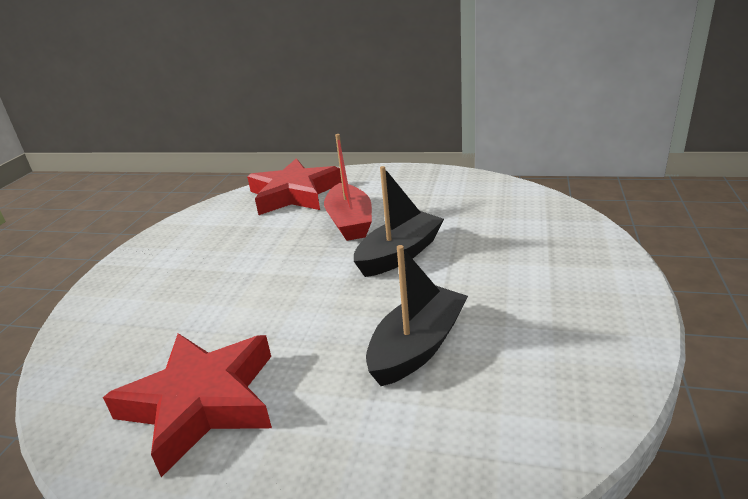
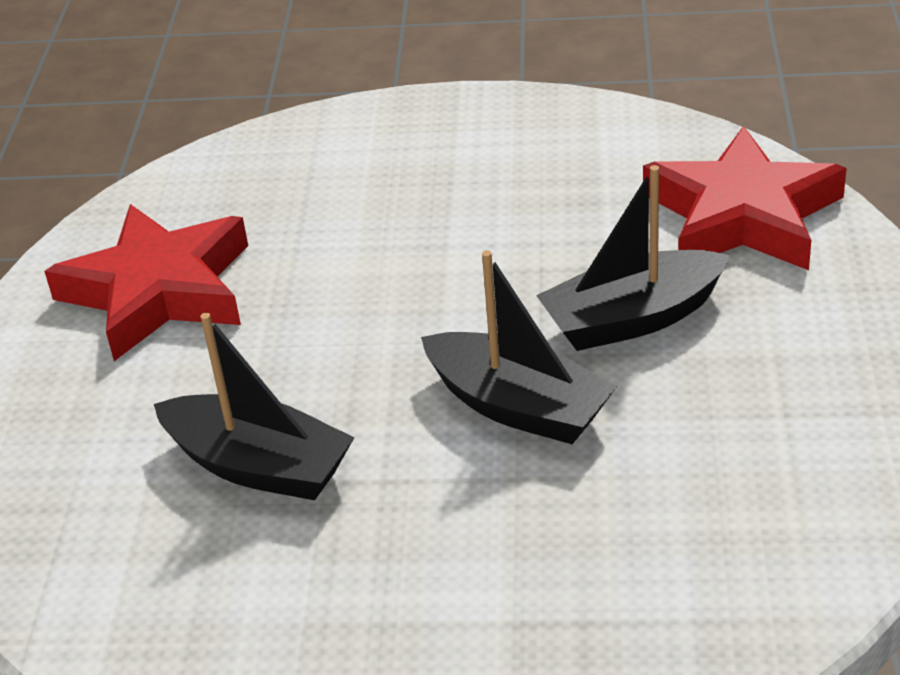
camera: 80 degrees right, 10 degrees up
red boat [324,134,372,241] -> black boat [536,165,730,351]

